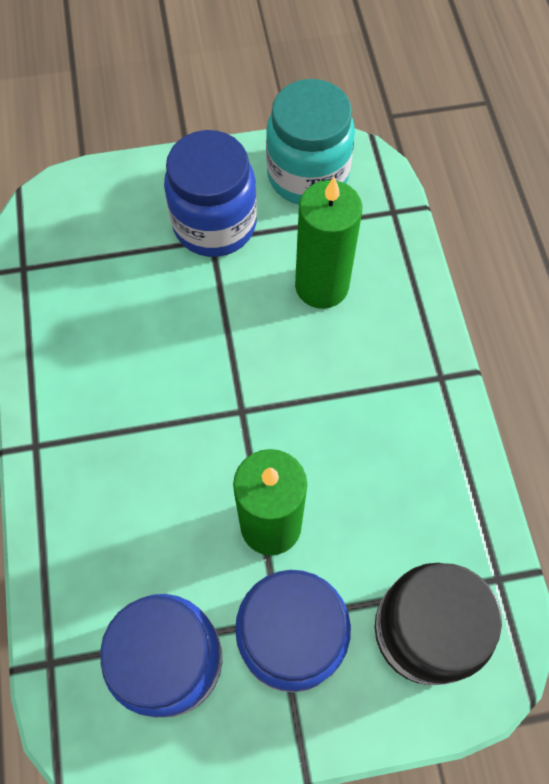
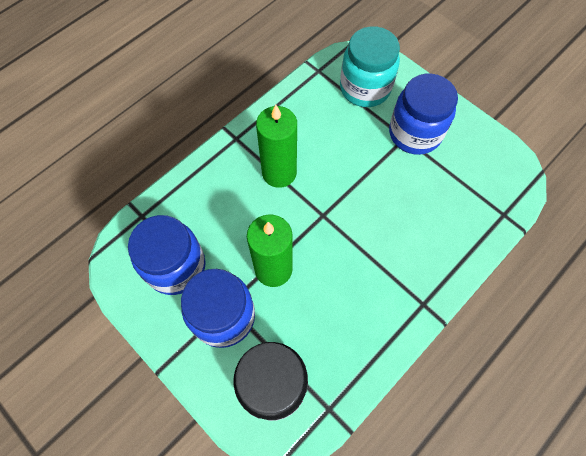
camera: 55 degrees right, 0 degrees up
turquoise jar [266,79,355,205] -> turquoise jar moved to [340,26,400,107]
green candle [295,177,362,309] -> green candle moved to [256,104,297,188]

